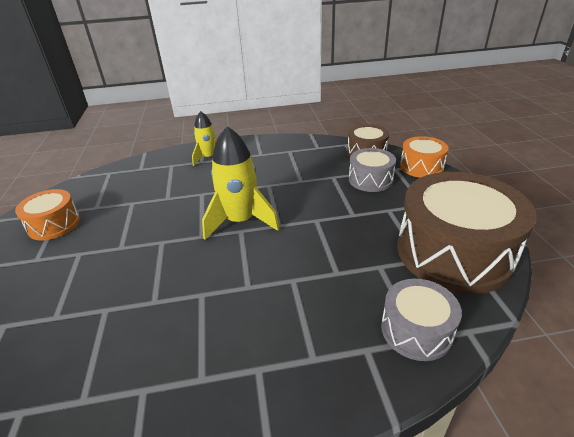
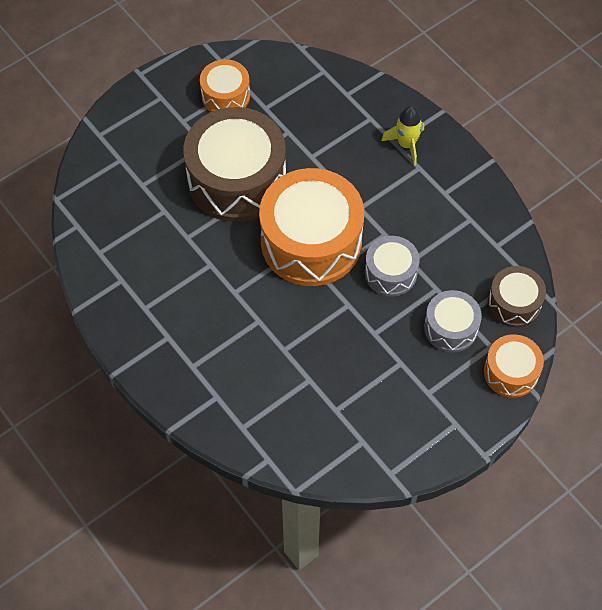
camera: 60 degrees right, 25 degrees up
yellow rocket [202,126,279,240] -> orange drum [259,168,364,286]
grey drum [381,279,462,361] -> grey drum moved to [365,236,420,296]
brown drum [397,172,536,294] -> brown drum moved to [183,107,286,222]

